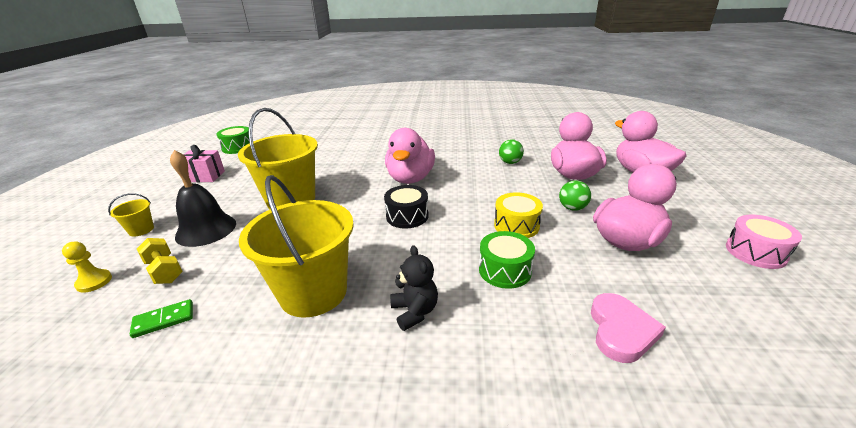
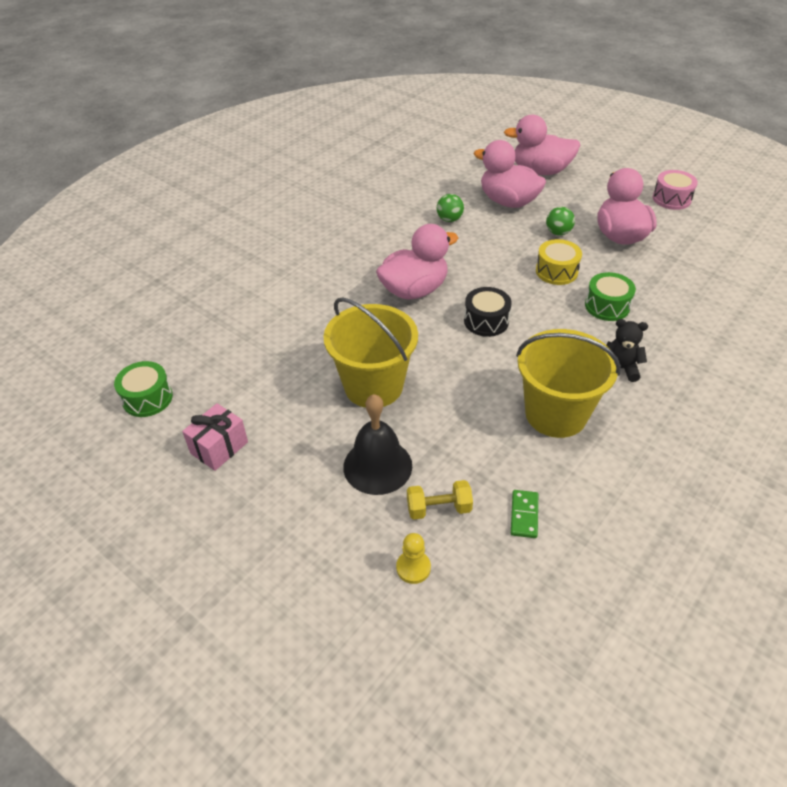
camera: 55 degrees left, 15 degrees up
yellow bucket [108,193,154,236] -> none
pink duck [385,128,435,184] -> pink duck turned 75 degrees counterclockwise [376,224,458,300]
pink heart [591,293,666,363] -> none

